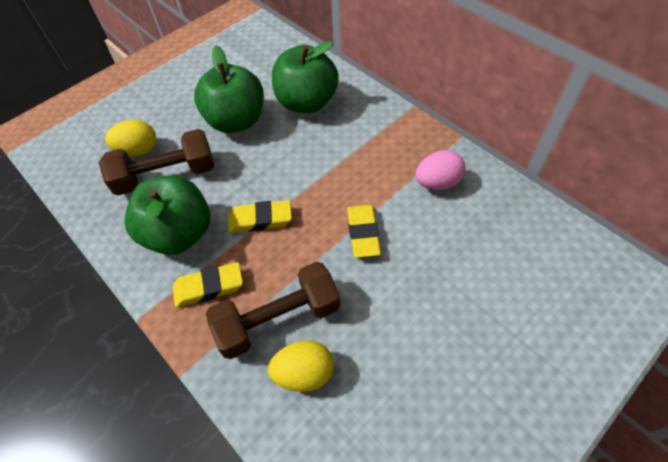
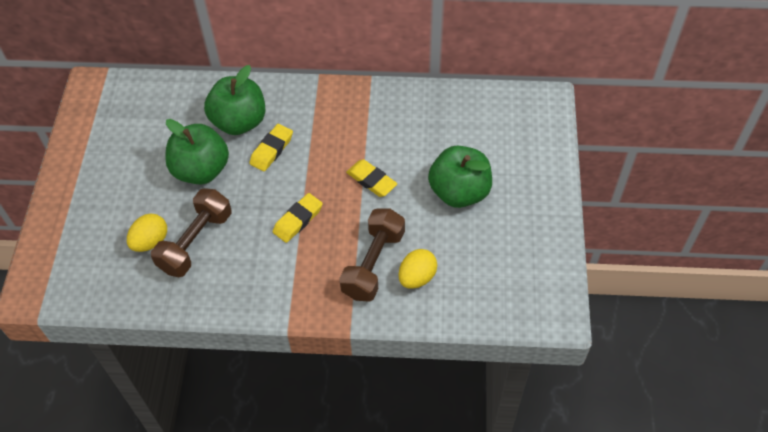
camera: 45 degrees left, 0 degrees up
green apple [125,175,210,255] -> green apple moved to [428,146,492,208]
yellow eraser [173,262,243,307] -> yellow eraser moved to [249,124,293,172]
pink egg [416,150,466,190] -> none

